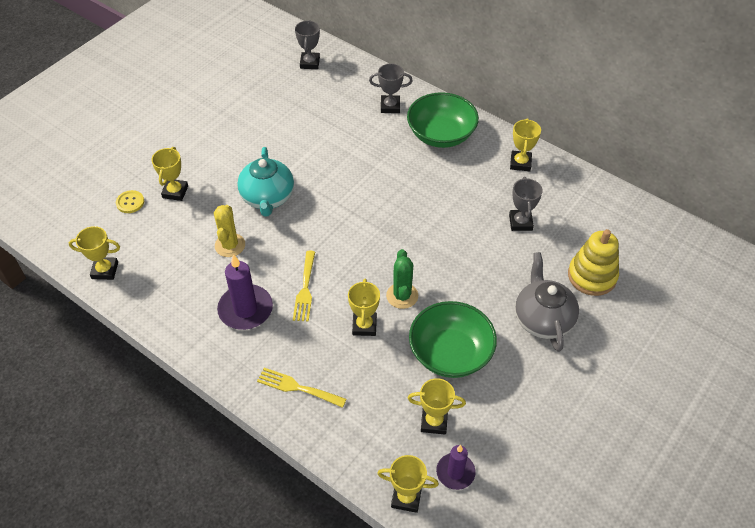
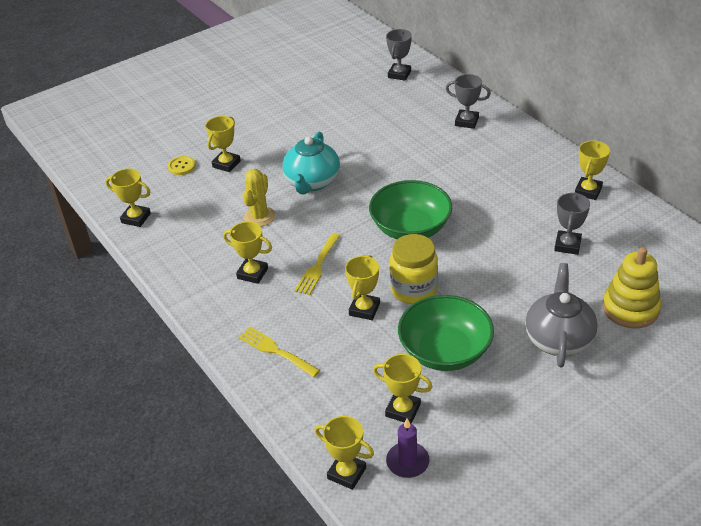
camera: 20 degrees right, 10 degrees down
purple candle [217,254,273,330] -> yellow trophy [223,221,272,284]
green cactus [386,249,418,309] -> yellow jar [390,234,438,304]
green bowl [407,92,479,148] -> green bowl moved to [369,180,452,239]

